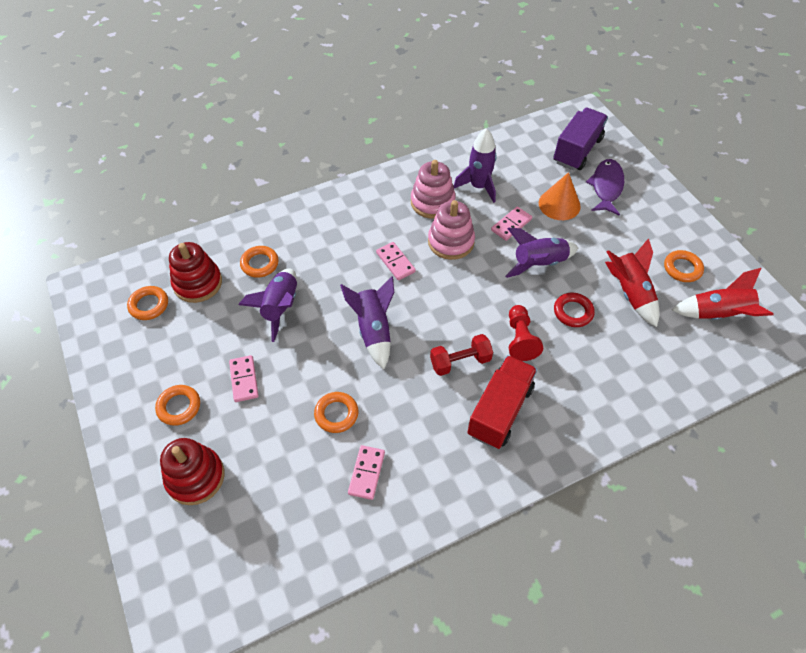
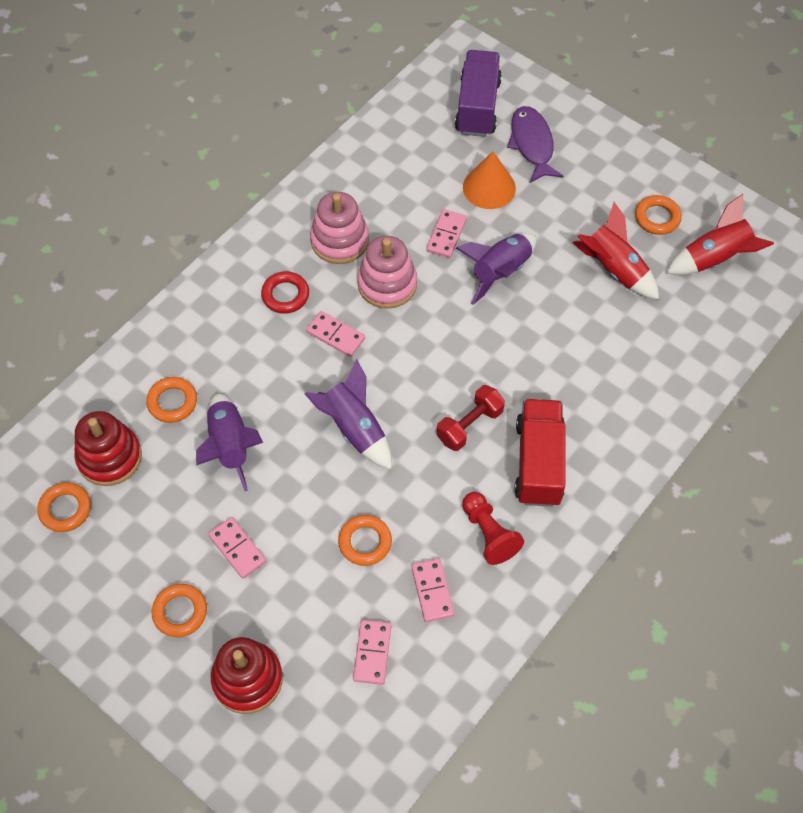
camera: 25 degrees left, 5 degrees up
purple rocket [453,128,497,203] -> none
red pawn [509,305,543,361] -> red pawn moved to [462,492,524,565]
red ring [554,293,595,327] -> red ring moved to [261,271,309,314]
none -> pink domino [353,620,392,685]

